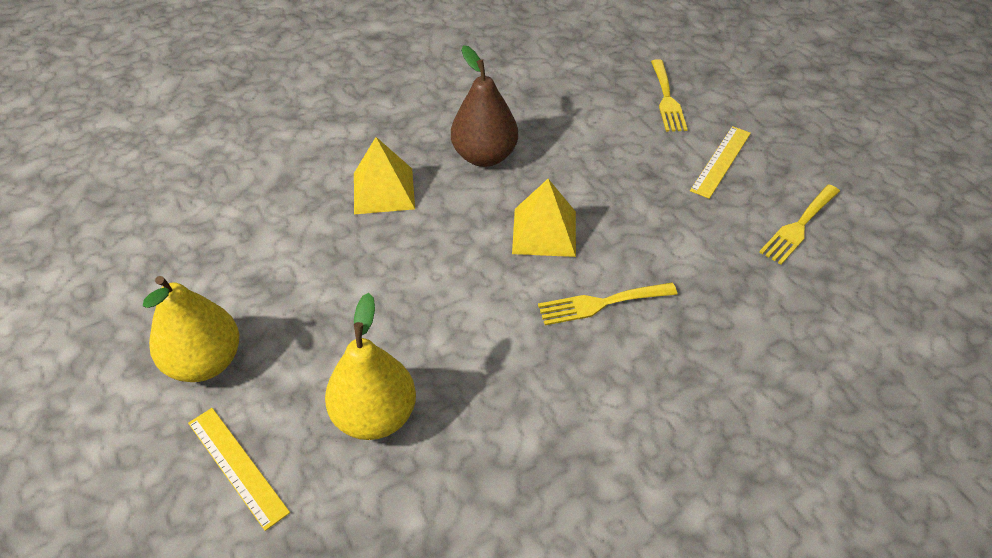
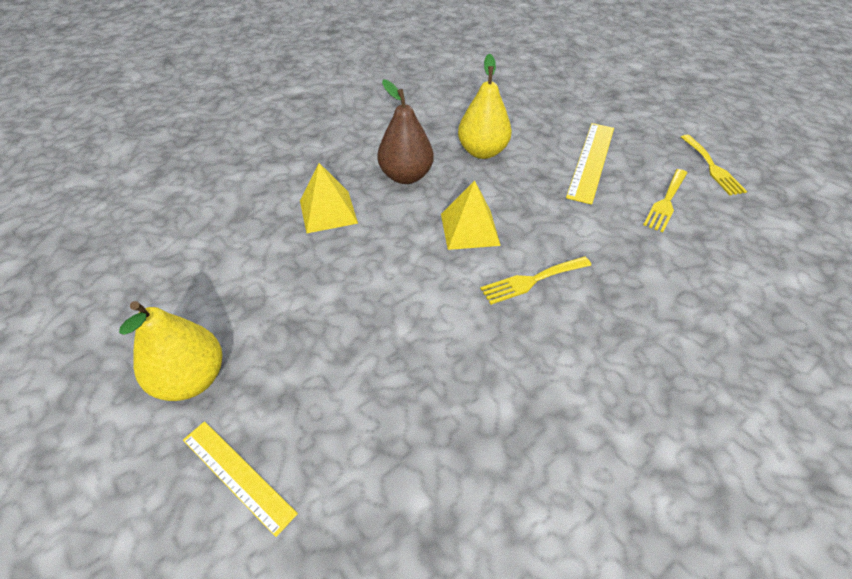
camera: 10 degrees left, 0 degrees up
yellow pear [325,293,416,440] -> yellow pear moved to [458,54,512,159]
yellow fork [651,59,688,132] -> yellow fork moved to [681,135,747,195]
yellow ruler [690,126,751,199] -> yellow ruler [566,123,614,205], size x1.50

